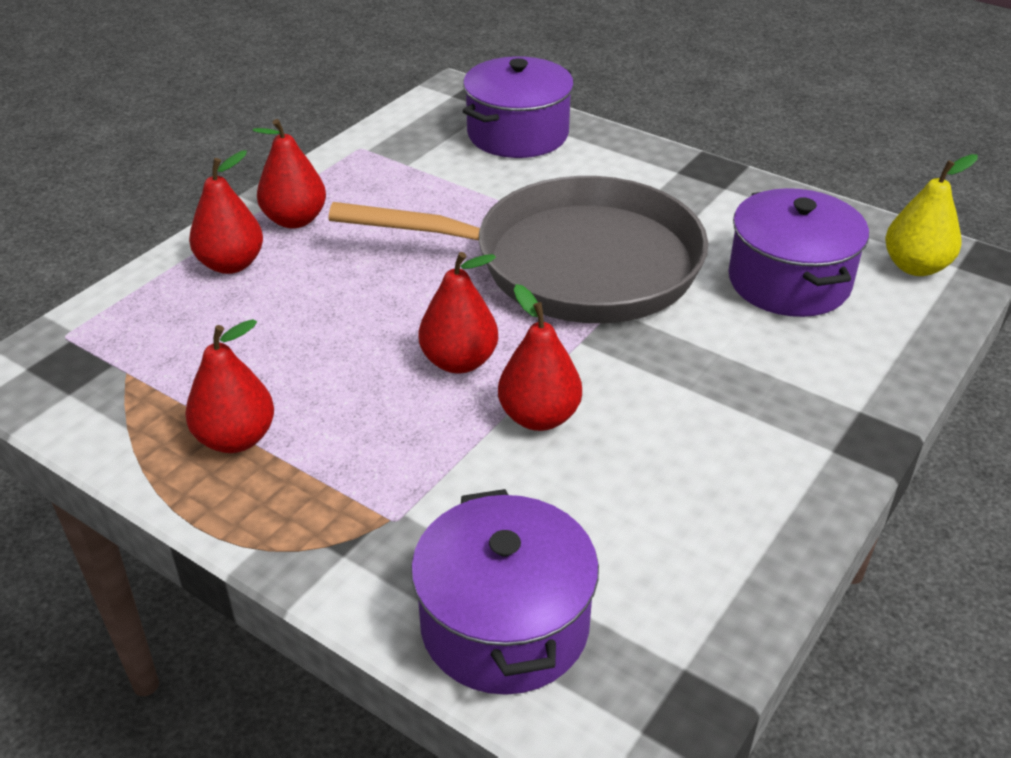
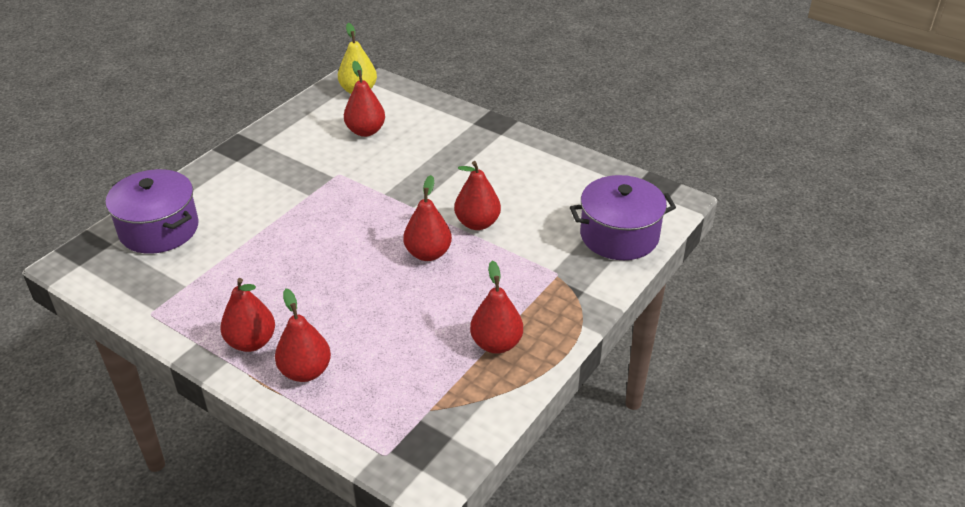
camera: 90 degrees left, 0 degrees up
grey pan [328,176,708,323] -> none
purple pot [728,188,869,317] -> red pear [344,61,385,137]

